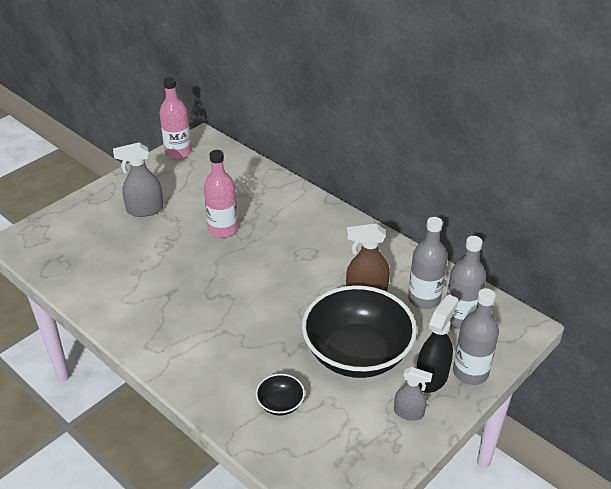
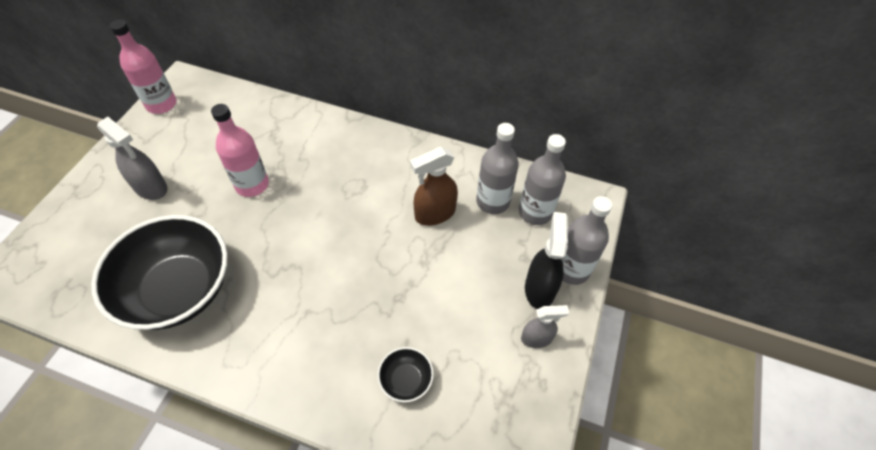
camera: 25 degrees left, 15 degrees up
grey spray bottle [113,142,163,217] -> grey spray bottle turned 105 degrees counterclockwise [97,117,167,200]
black bowl [302,285,417,378] -> black bowl moved to [91,215,228,330]

